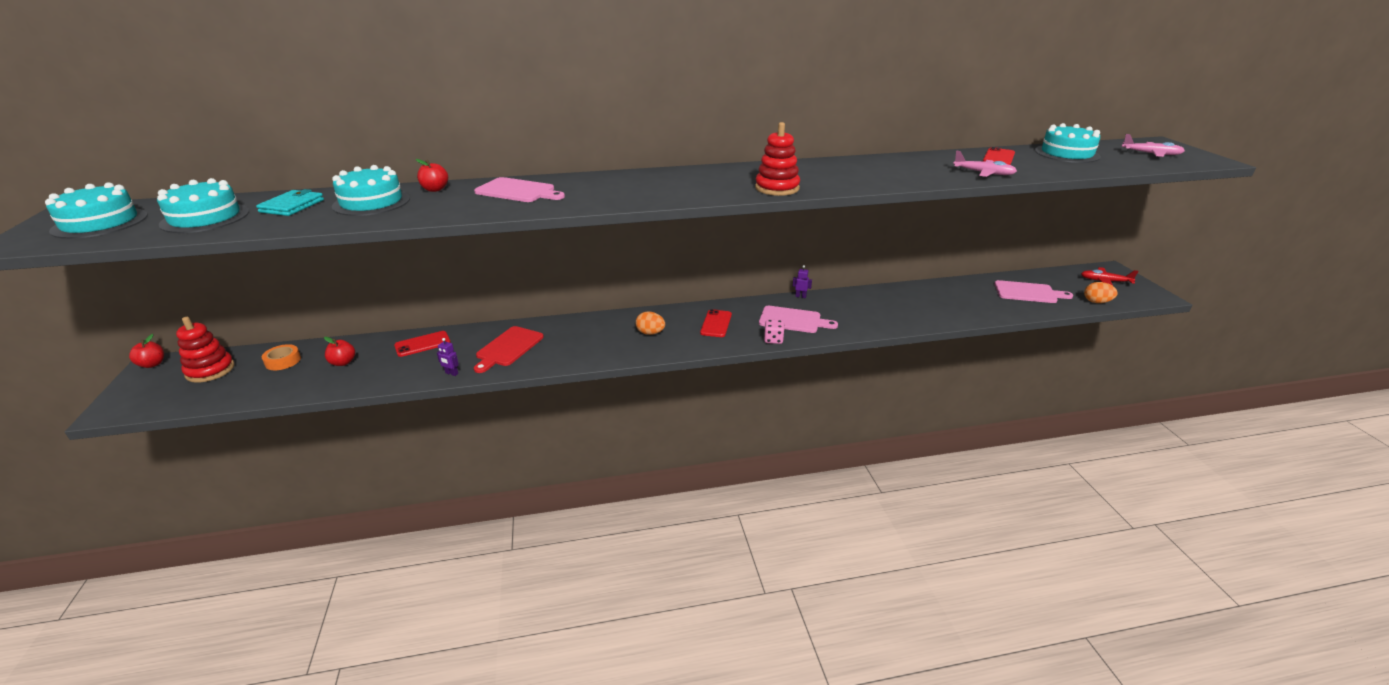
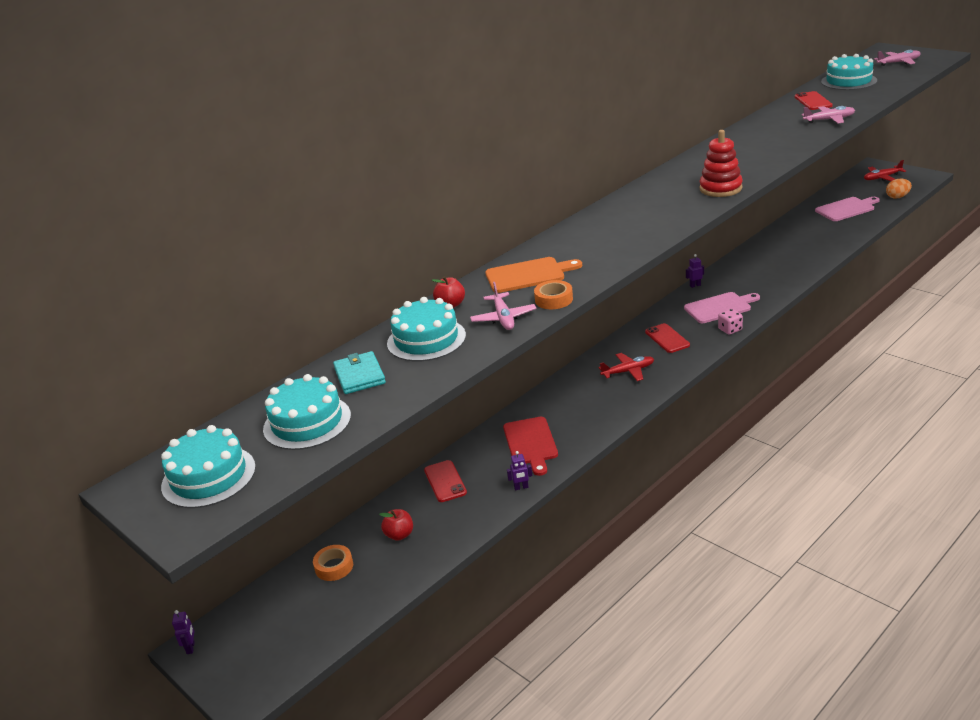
camera: 30 degrees left, 0 degrees up
red apple [129,334,164,368] -> purple robot [172,610,195,654]
red stacking toy [176,317,235,383] -> none
red phone [394,331,451,357] -> red phone turned 45 degrees counterclockwise [424,460,467,502]
pink cutting board [474,177,565,202] -> orange cutting board [485,257,582,293]
orange egg [636,311,665,335] -> red plane [598,353,654,381]
none -> pink plane [470,282,536,330]
none -> orange tape [534,280,573,309]

